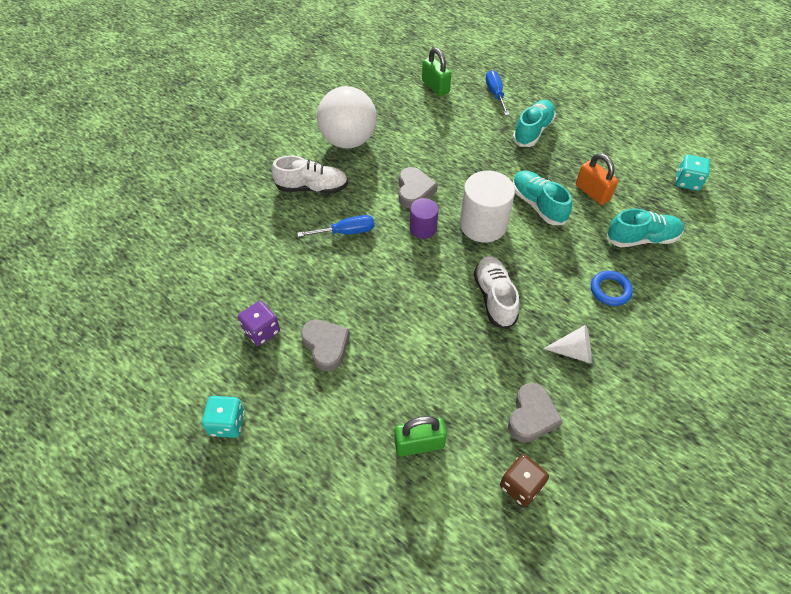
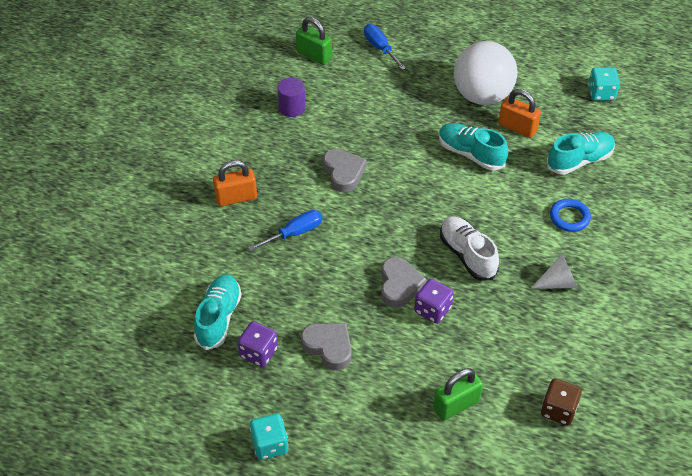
camera: 20 degrees left, 5 degrees down
white shoe [272,155,348,194] -> orange padlock [213,160,257,206]
white ball [317,86,377,148] -> white ball moved to [454,41,518,105]
purple cylinder [410,198,439,239] -> purple cylinder moved to [277,78,305,117]
white cylinder [460,171,515,242] -> none
grey heart [508,383,563,442] -> grey heart moved to [381,257,427,308]
turquoise shoe [513,100,556,147] -> turquoise shoe moved to [194,274,242,350]
none -> purple dice [414,279,454,324]

